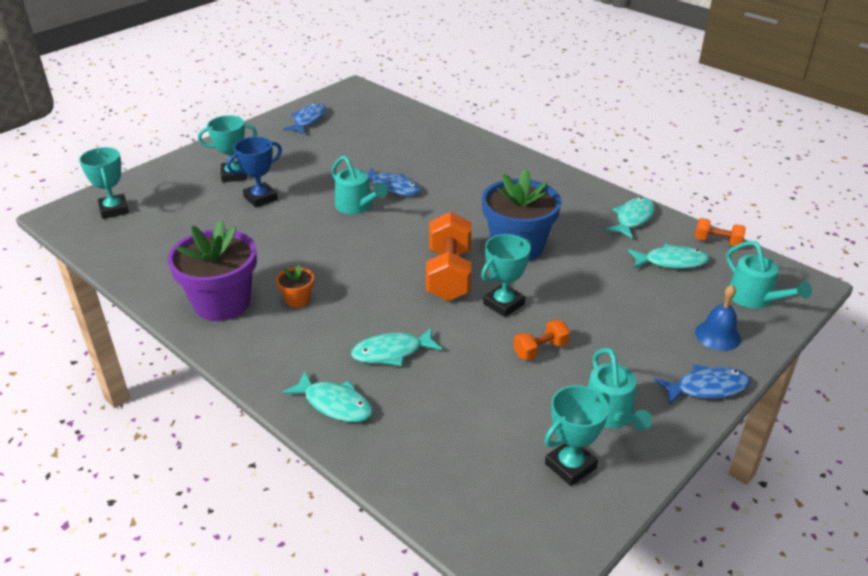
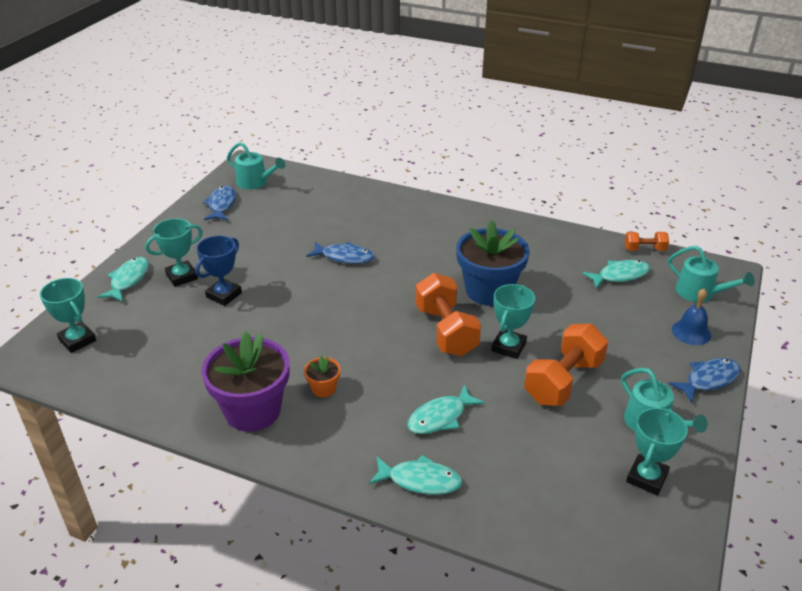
camera: 20 degrees left, 0 degrees up
turquoise watering can [332,156,388,214] -> turquoise watering can moved to [227,142,285,190]
orange dumbbell [514,319,570,361] -> orange dumbbell [524,324,608,406], size x1.92
turquoise fish [606,197,655,239] -> turquoise fish moved to [98,257,149,302]

